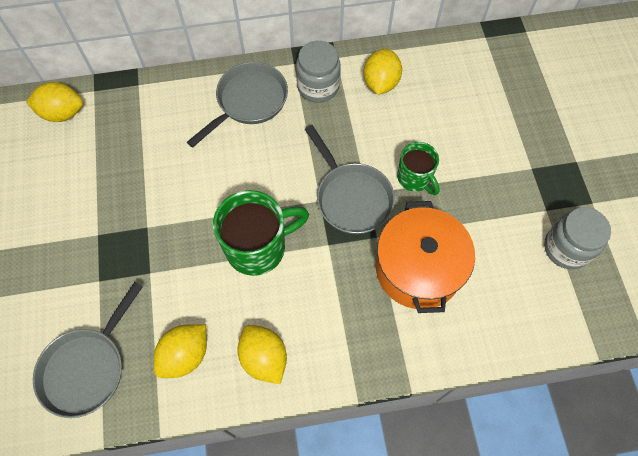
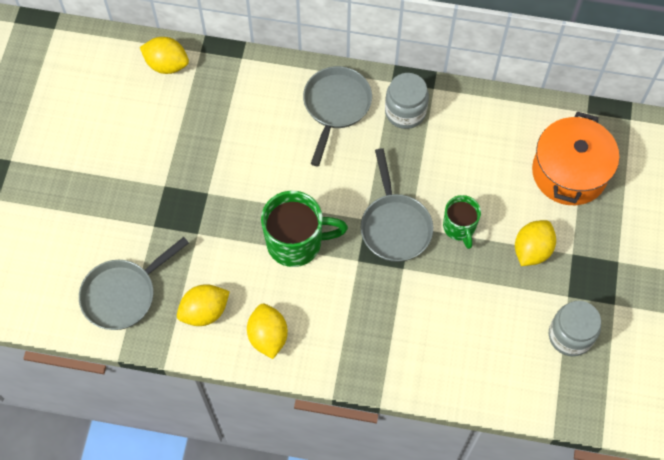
camera: 20 degrees right, 0 degrees up
grey pan [187,62,288,148] -> grey pan turned 45 degrees counterclockwise [303,66,372,166]
yellow lemon [364,49,402,95] -> yellow lemon moved to [515,220,556,266]
orange pot [376,201,475,313] -> orange pot moved to [532,112,619,205]

